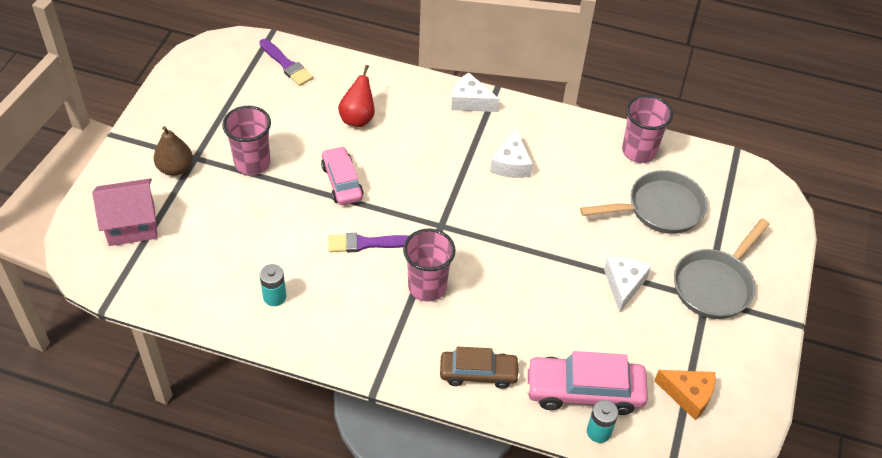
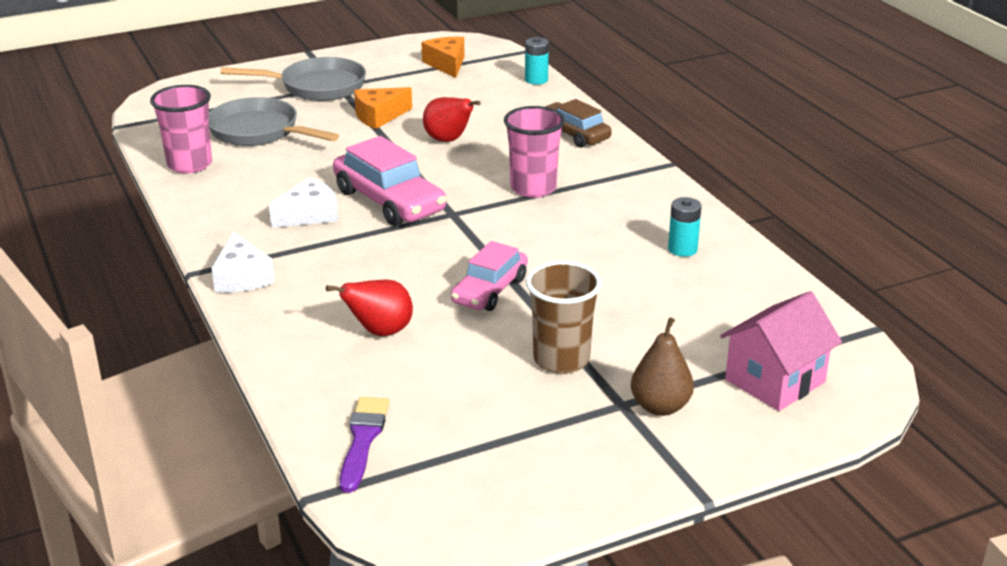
camera: 130 degrees left, 20 degrees down
pink house [92,178,158,246] -> pink house turned 75 degrees counterclockwise [720,291,842,411]
pink cup [222,106,271,175] -> brown cup [526,261,602,374]
purple brush [328,233,409,252] -> none
pink car [526,351,648,415] -> pink car moved to [333,136,447,226]
white cheese [604,257,651,312] -> orange cheese [354,87,412,129]
none -> red pear [423,97,481,142]

